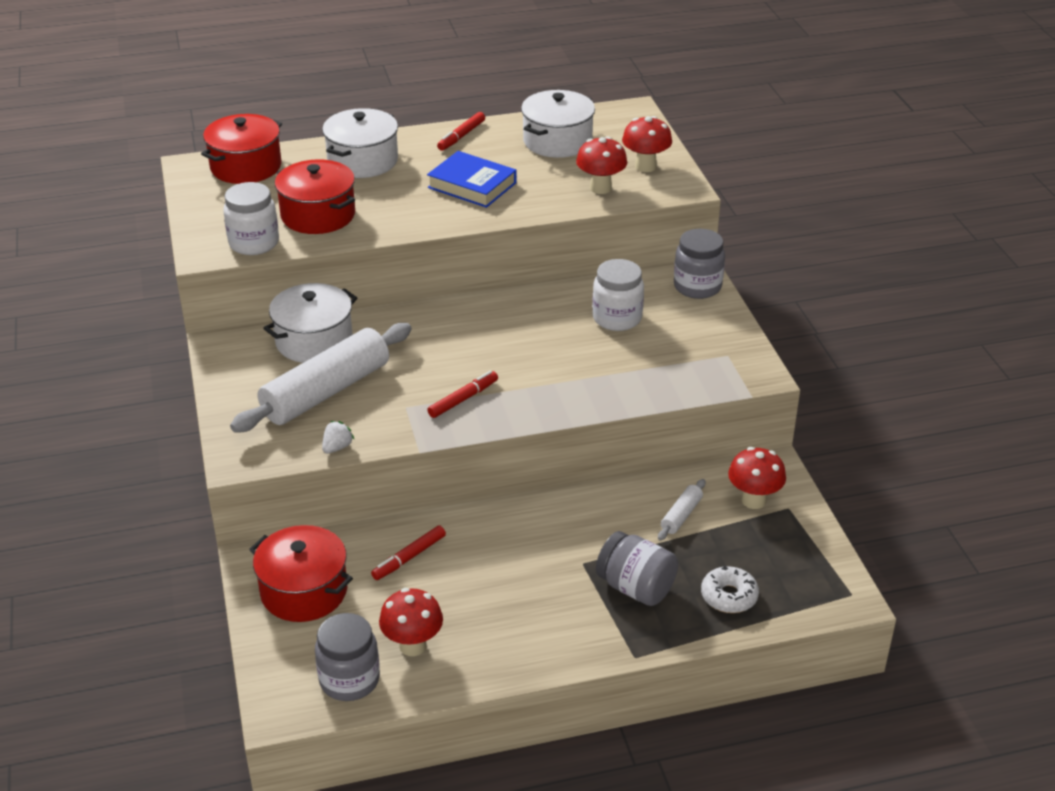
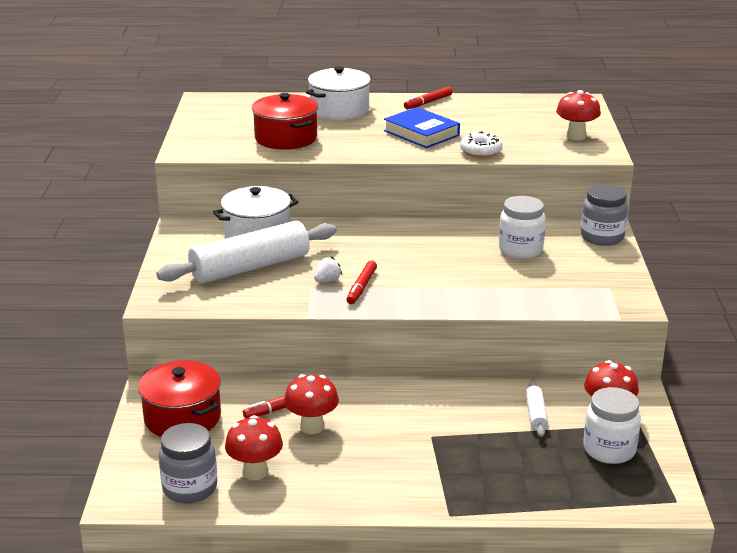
camera: 15 degrees right, 10 degrees down
red pot [201,114,282,184] -> none
white jar [223,182,279,255] -> white jar moved to [583,387,641,464]
white strawberry [322,421,355,453] -> white strawberry moved to [314,257,342,282]
red marker [428,371,498,418] -> red marker turned 135 degrees clockwise [347,261,377,304]
white pot [521,90,595,158] -> none
red mushroom [576,137,627,194] -> red mushroom moved to [284,374,339,434]
grey jar [596,531,678,606] -> none
white rolling pin [658,479,705,540] -> white rolling pin turned 45 degrees counterclockwise [525,381,548,437]
white donut [701,566,759,613] -> white donut moved to [460,131,502,158]

